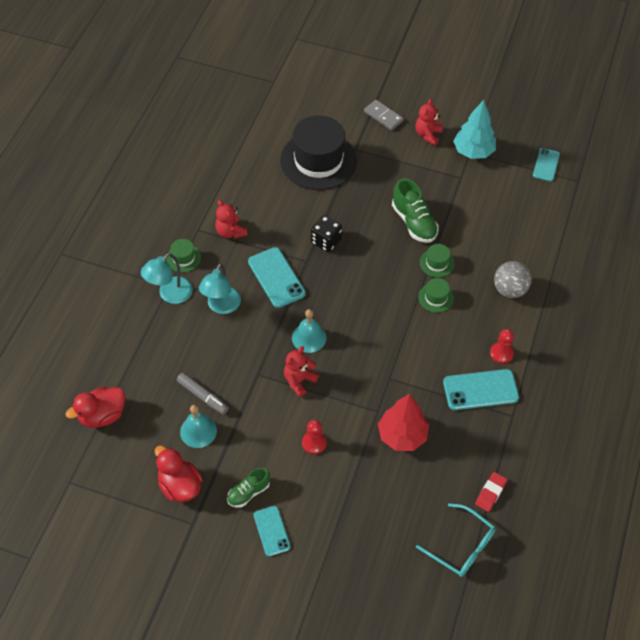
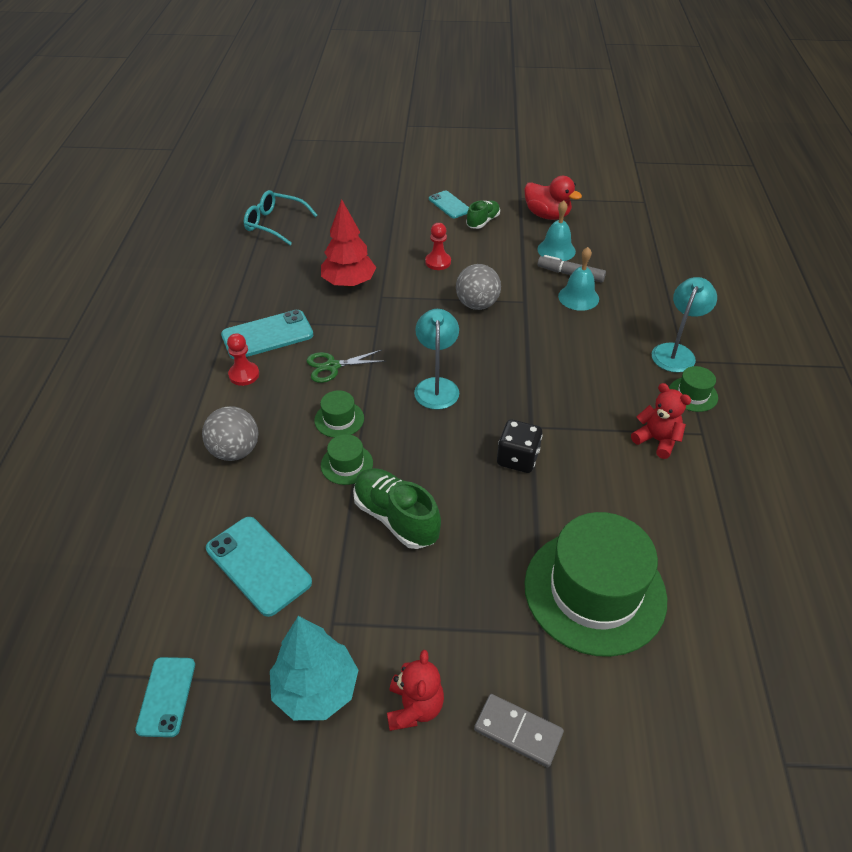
camera: 165 degrees right, 10 degrees down
red duck [66,387,125,428] -> none
turquoise lamp [199,263,241,314] -> turquoise lamp moved to [414,309,459,410]
turquoise phone [248,247,306,308] -> turquoise phone moved to [206,517,312,617]
black hat [280,115,357,190] -> green hat [524,512,667,657]
red teddy bear [284,346,319,397] -> grey ball [456,264,501,310]
turquoise bell [292,309,327,353] -> turquoise bell moved to [558,247,599,311]
red eraser [475,472,507,512] -> none
none -> green scissors [306,350,386,383]

